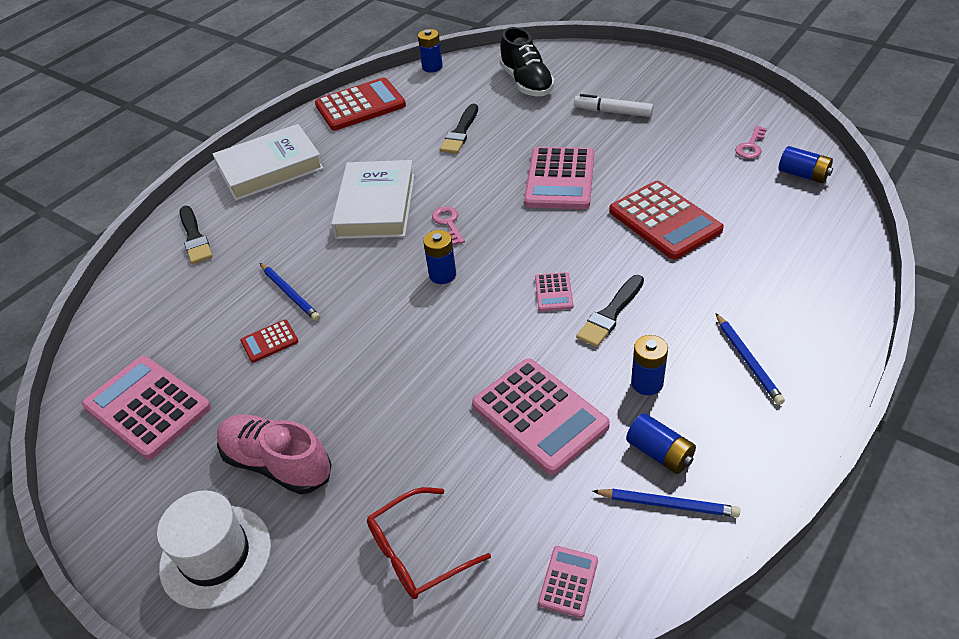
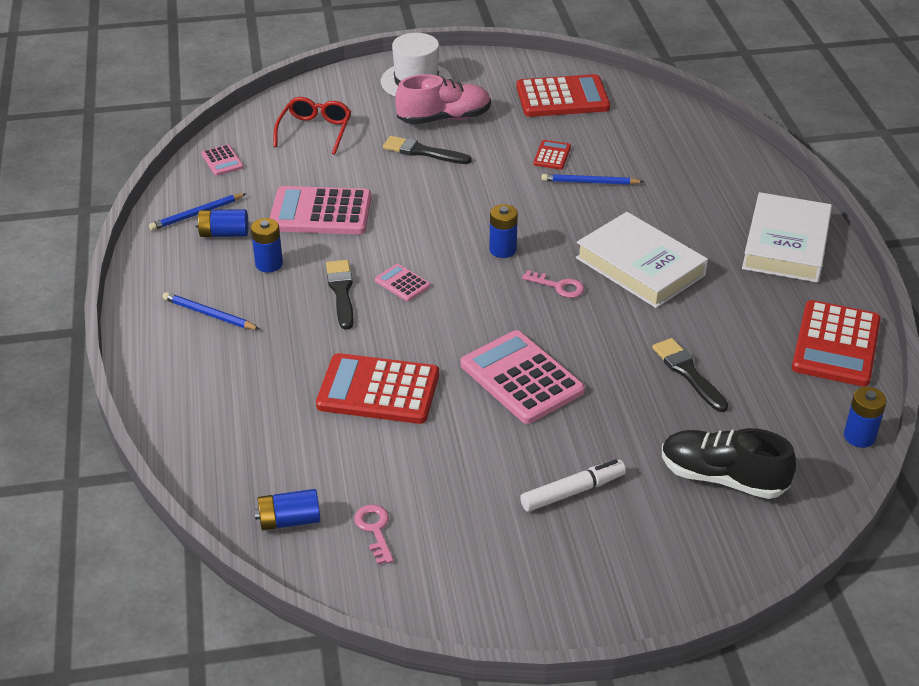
camera: 130 degrees right, 5 degrees down
pink calculator [82,356,211,460] -> red calculator [516,74,610,117]
black brush [179,206,213,264] -> black brush moved to [383,136,471,164]

